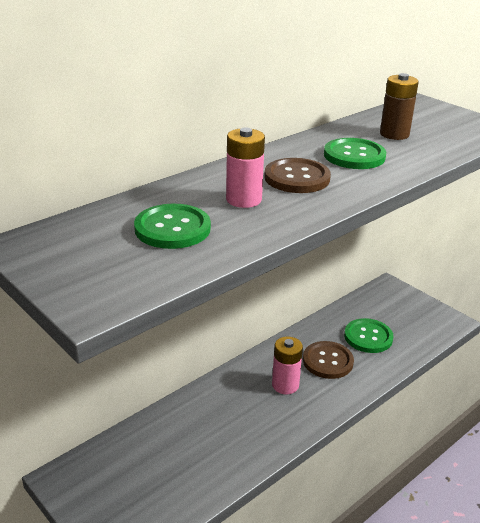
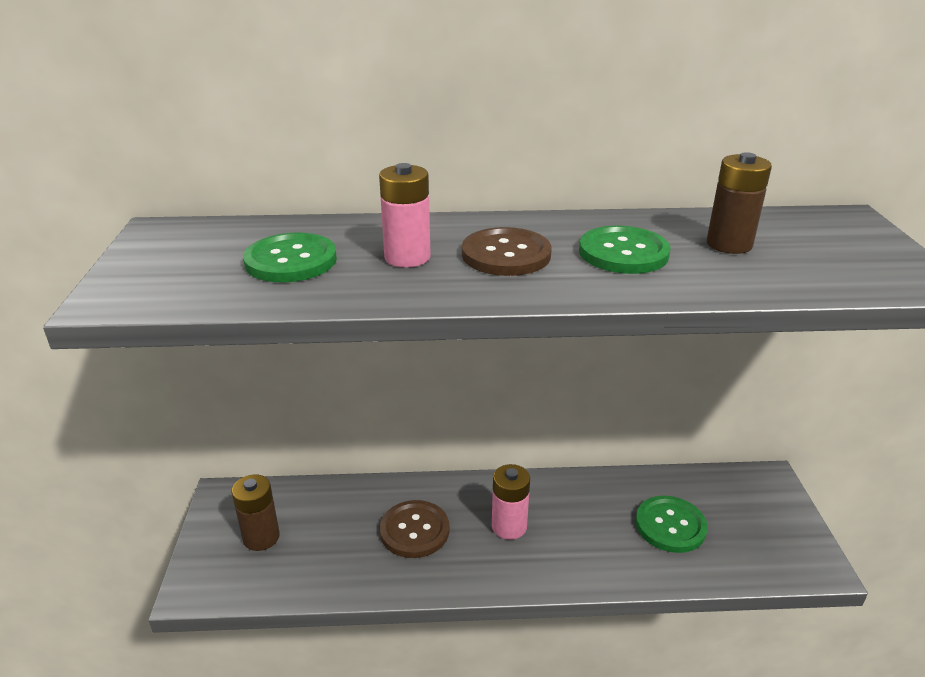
camera: 40 degrees right, 0 degrees up
brown button [303,341,354,379] -> brown button moved to [380,500,449,558]
none -> brown battery [232,474,280,551]

